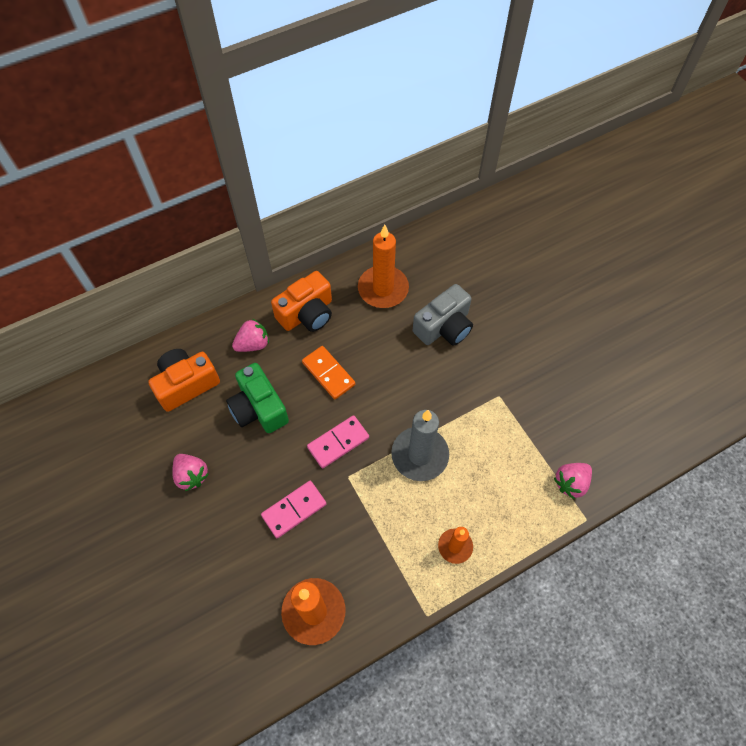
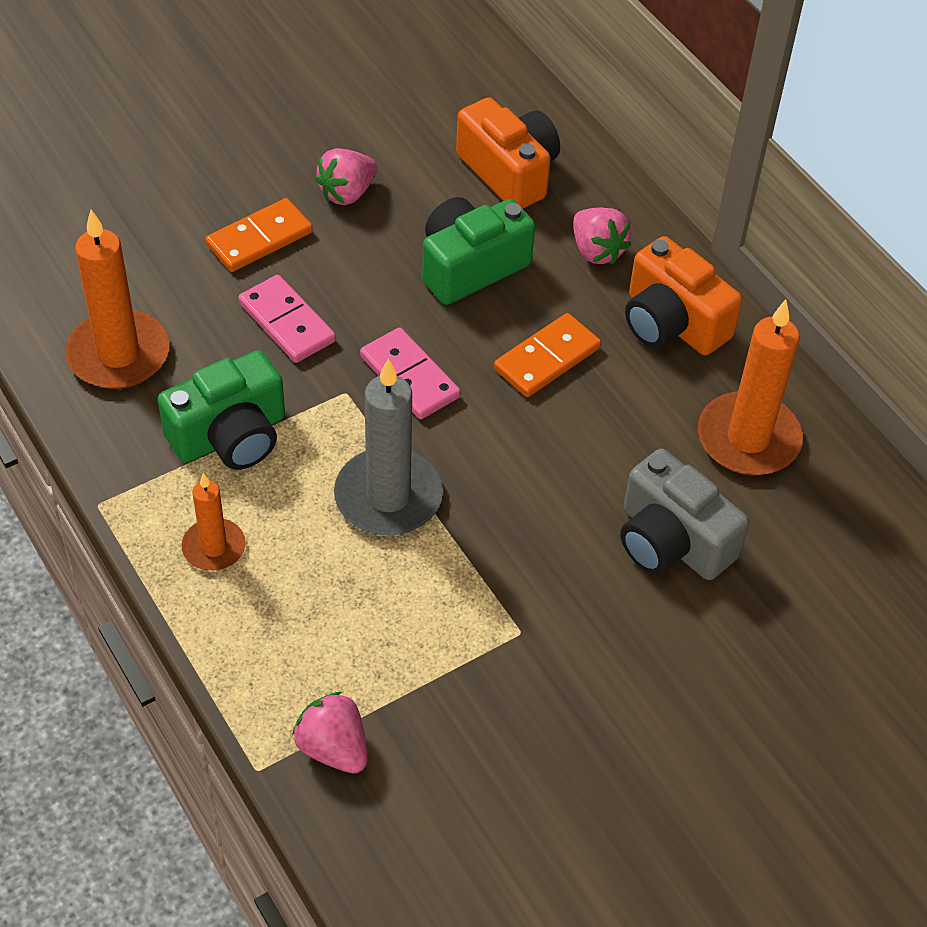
camera: 85 degrees right, 10 degrees down
none -> green camera [158,350,285,470]
none -> orange domino [206,198,313,272]

